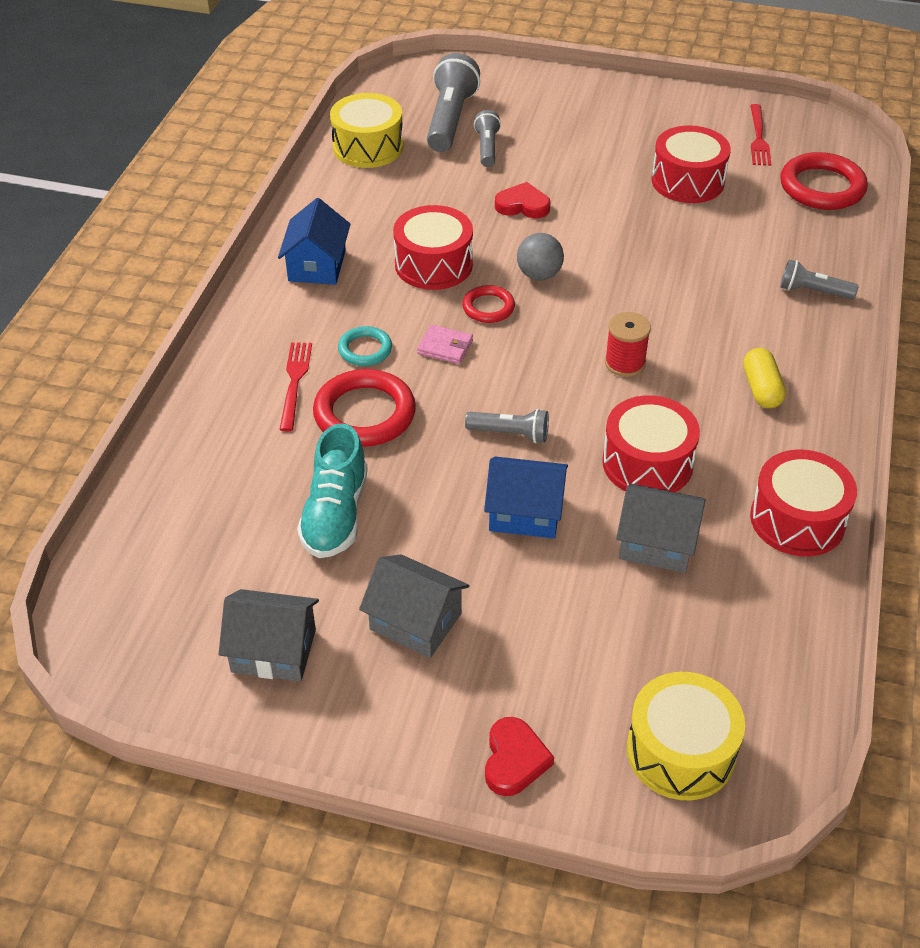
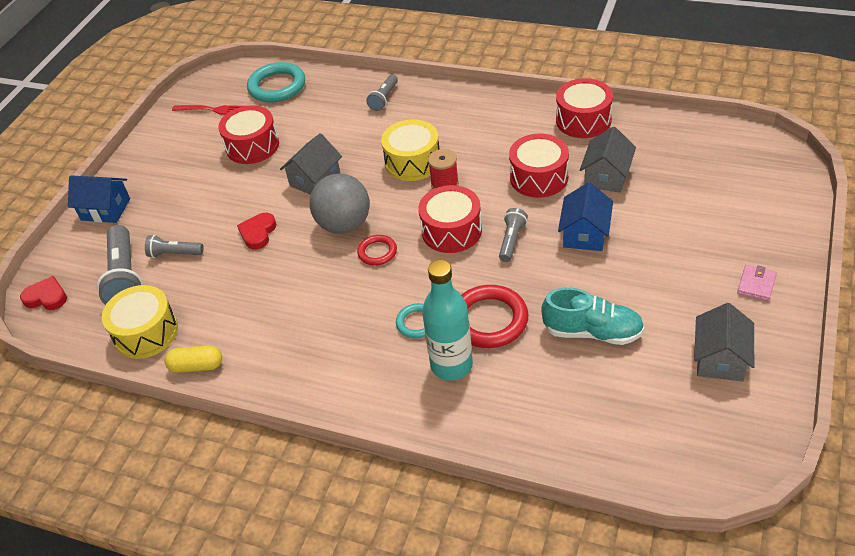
camera: 80 degrees left, 0 degrees up
blue house [278,198,350,285] -> blue house moved to [68,175,130,223]
red fork [279,342,312,431] -> turquoise bottle [422,260,473,381]
grey house [359,554,469,658] -> grey house moved to [280,133,342,195]
red drum [393,205,473,290] -> red drum moved to [418,185,482,253]
pink wallet [417,325,473,364] -> pink wallet moved to [737,265,777,301]
grey flashlight [427,53,480,152] -> grey flashlight turned 120 degrees counterclockwise [97,225,143,305]
red heart [485,717,554,796] -> red heart moved to [20,276,67,310]
grey ball [517,233,564,280] -> grey ball [310,173,370,234], size x1.68
yellow drum [627,672,745,800] -> yellow drum moved to [381,119,439,181]
yellow capsule [743,348,786,408] -> yellow capsule moved to [164,345,222,373]
red ring [781,152,868,210] -> turquoise ring [247,62,305,103]

